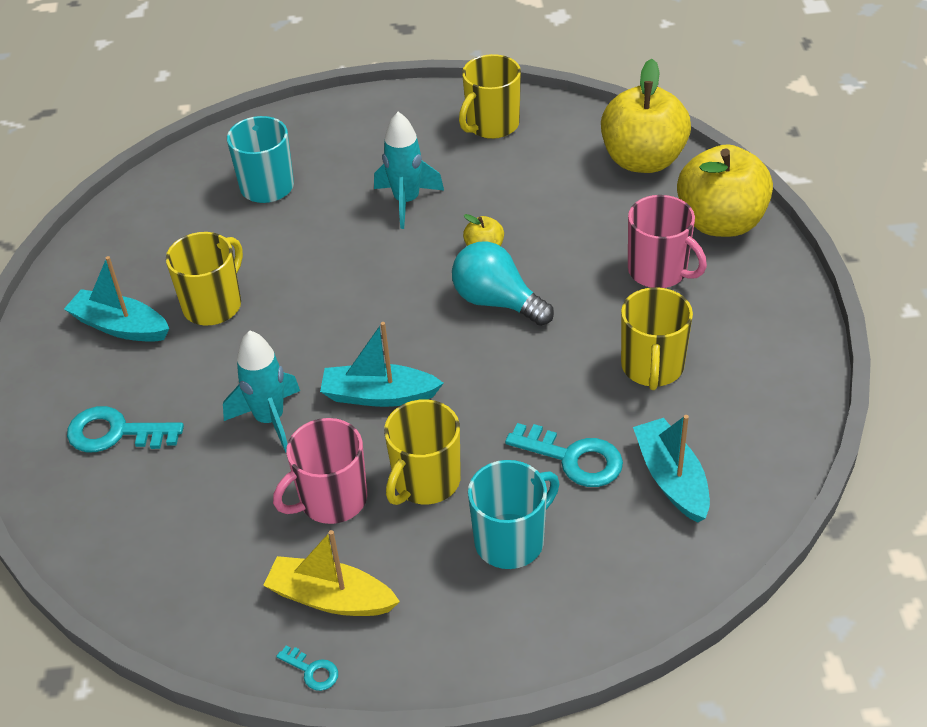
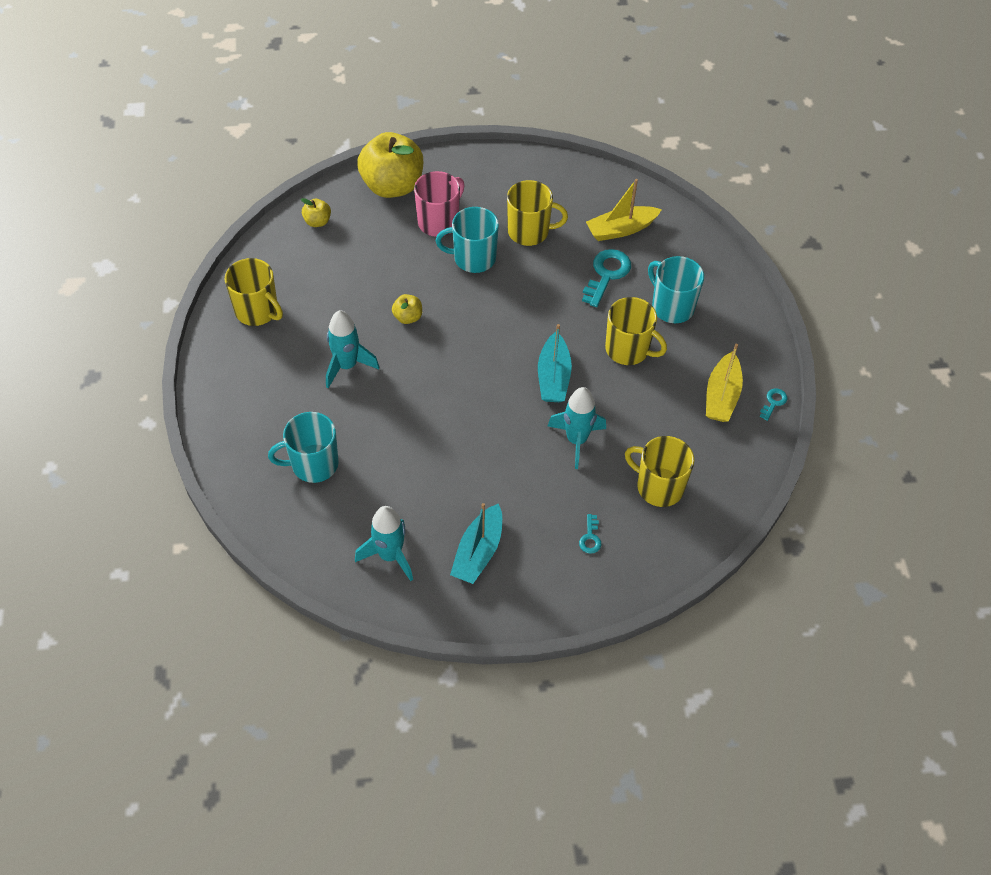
camera: 95 degrees left, 10 degrees up
turquoise key [67,406,184,452] -> turquoise key [579,514,601,554], size x0.51
yellow mug [166,232,243,325] -> yellow mug moved to [625,436,694,507]
pink mug [273,418,367,524] -> none
turquoise light bulb [452,241,554,326] -> none
yellow apple [601,59,691,173] -> yellow apple [301,198,331,227], size x0.44
turquoise boat [633,415,710,523] -> yellow boat [586,179,662,241]
none -> turquoise rocket [355,506,413,581]
none -> turquoise mug [436,207,499,273]

